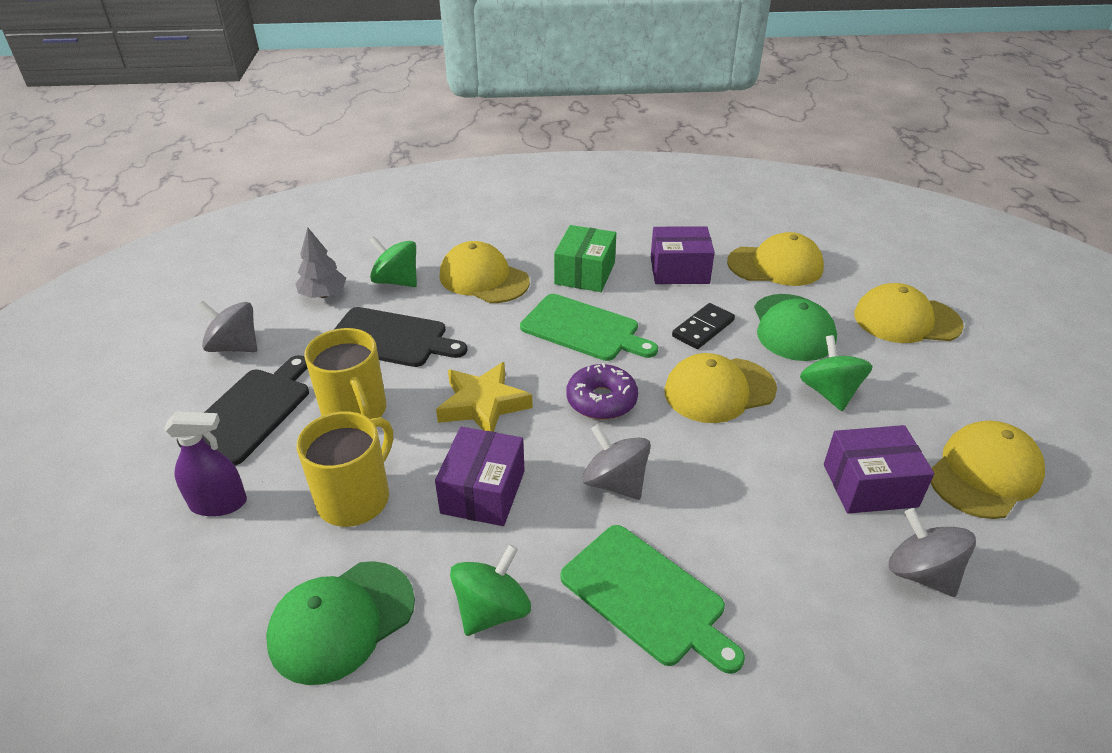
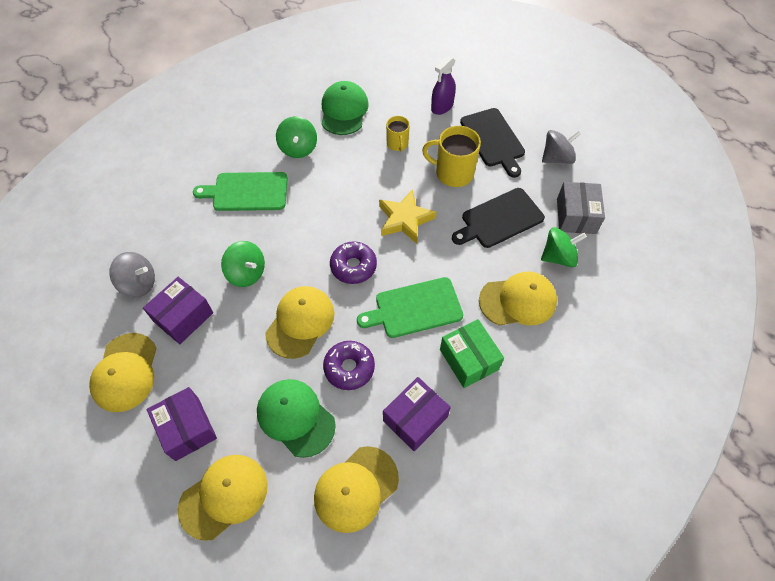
camera: 135 degrees right, 20 degrees up
grey tree [296,228,346,298] -> grey box [557,182,605,234]
yellow mug [296,411,393,527] -> yellow mug [386,116,410,152], size x0.59
purple box [435,427,525,526] -> purple box moved to [147,387,217,461]
grey spinning top [583,424,651,500] -> none
black domino [672,303,735,349] -> purple donut [323,341,375,390]
green spinning top [800,335,873,411] -> green spinning top moved to [221,241,265,287]

